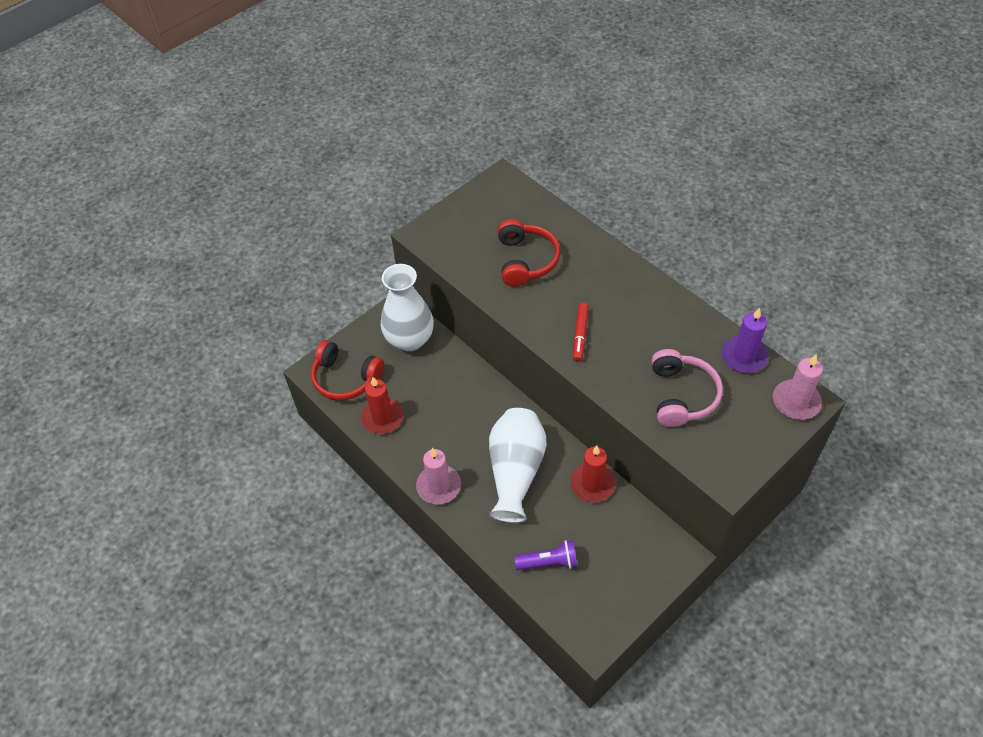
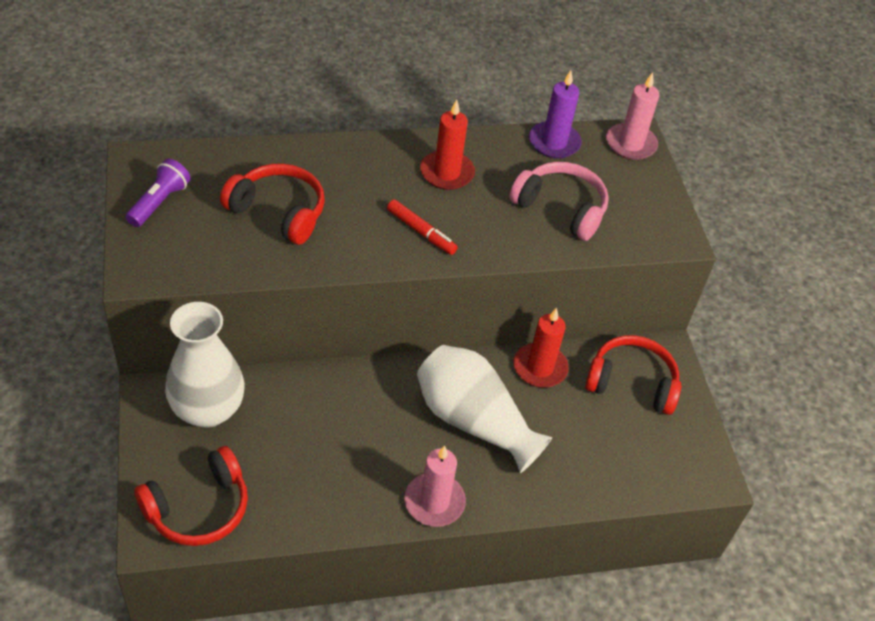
camera: 65 degrees left, 5 degrees down
red candle [361,377,404,434] -> red candle moved to [420,99,475,190]
purple flashlight [514,540,577,570] -> purple flashlight moved to [126,159,191,227]
none -> red headphones [585,335,681,415]

